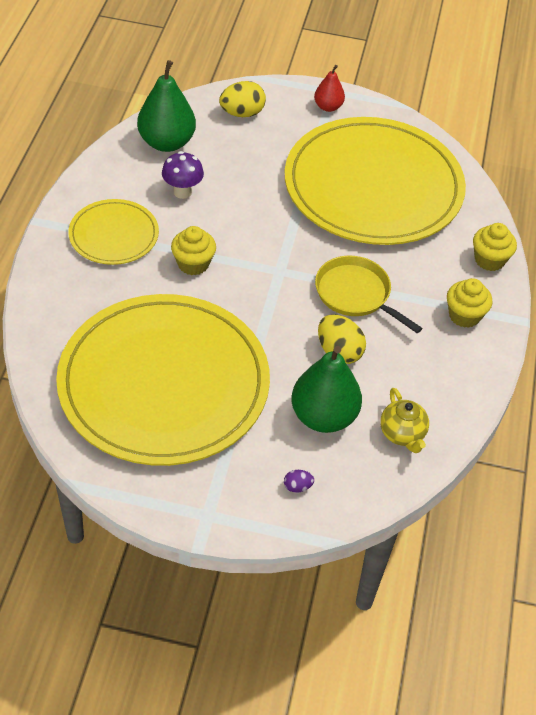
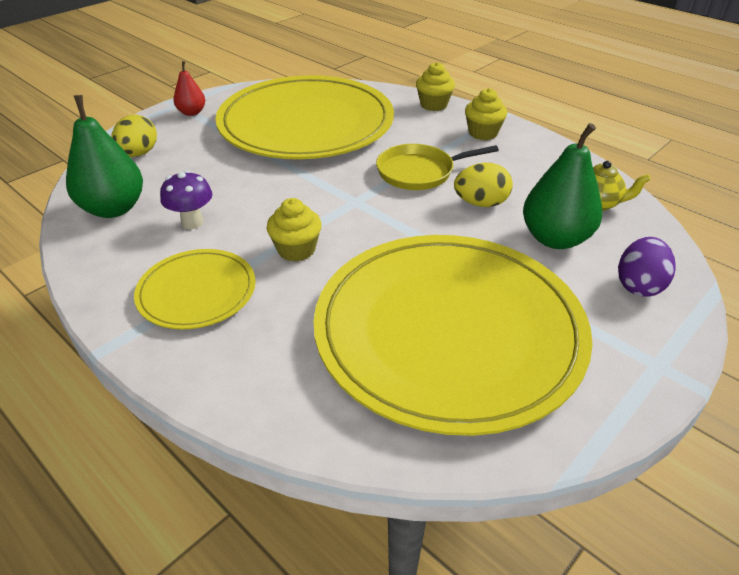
camera: 55 degrees left, 10 degrees down
purple egg [284,470,314,493] -> purple egg [618,237,676,297], size x2.00

